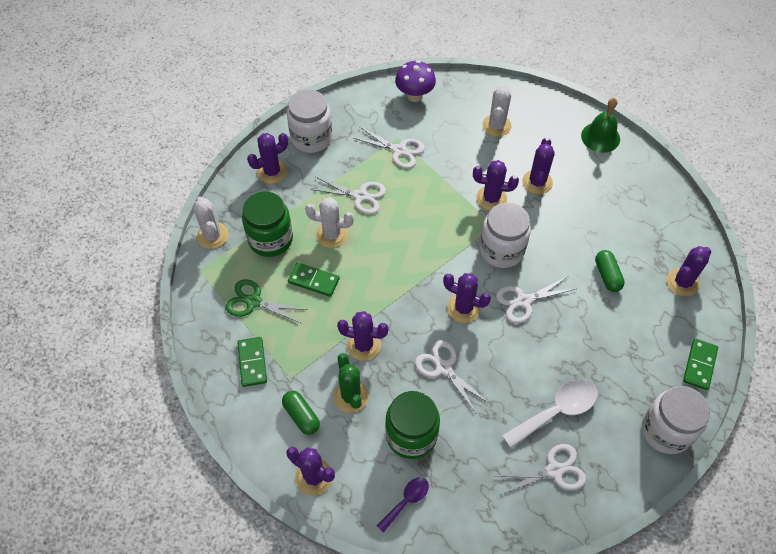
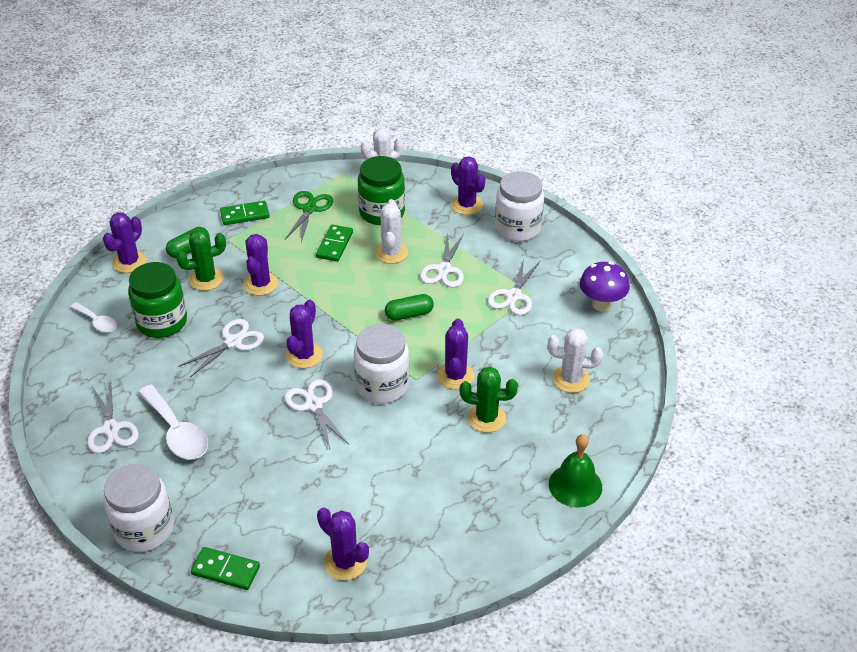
camera: 85 degrees right, 15 degrees down
purple spoon [377,477,429,533] -> white spoon [70,302,117,332]
purple cactus [522,137,555,195] -> green cactus [460,367,518,433]
green capsule [595,250,625,292] -> green capsule moved to [385,294,434,321]

